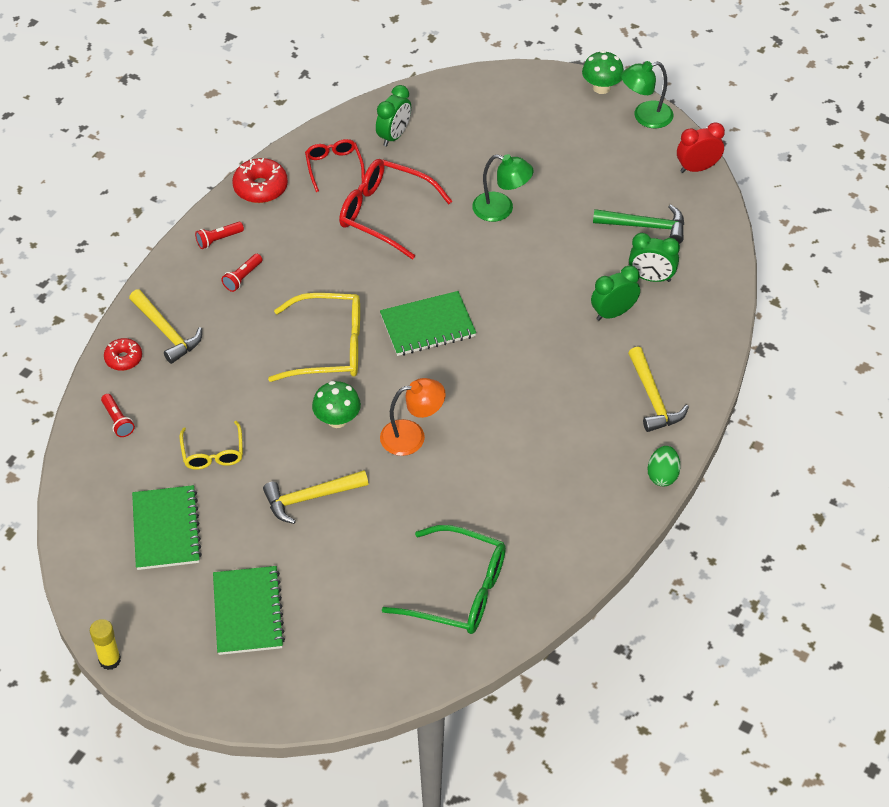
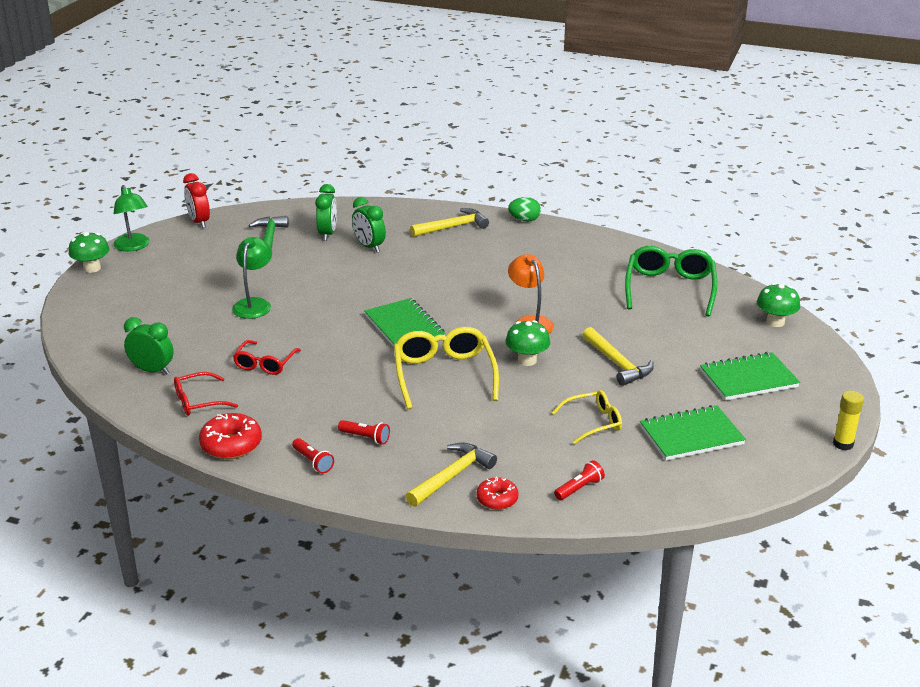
camera: 100 degrees left, 20 degrees down
red glasses [339,159,452,259] -> red glasses [233,340,301,375], size x0.58
none -> green mushroom [757,283,800,327]

